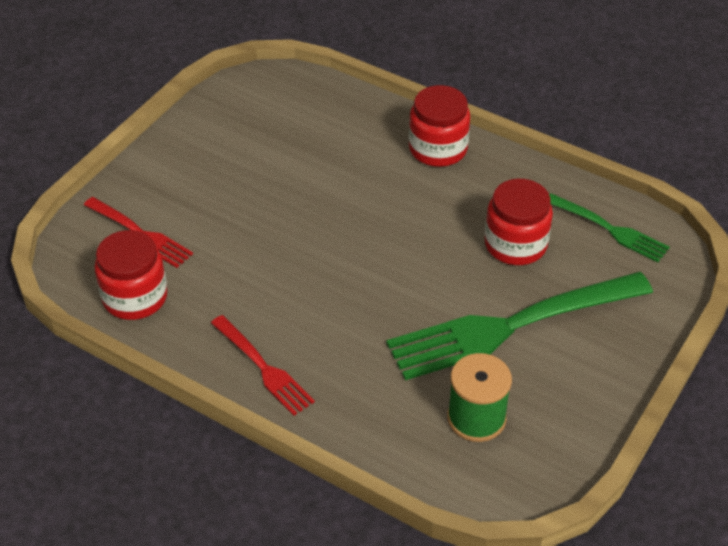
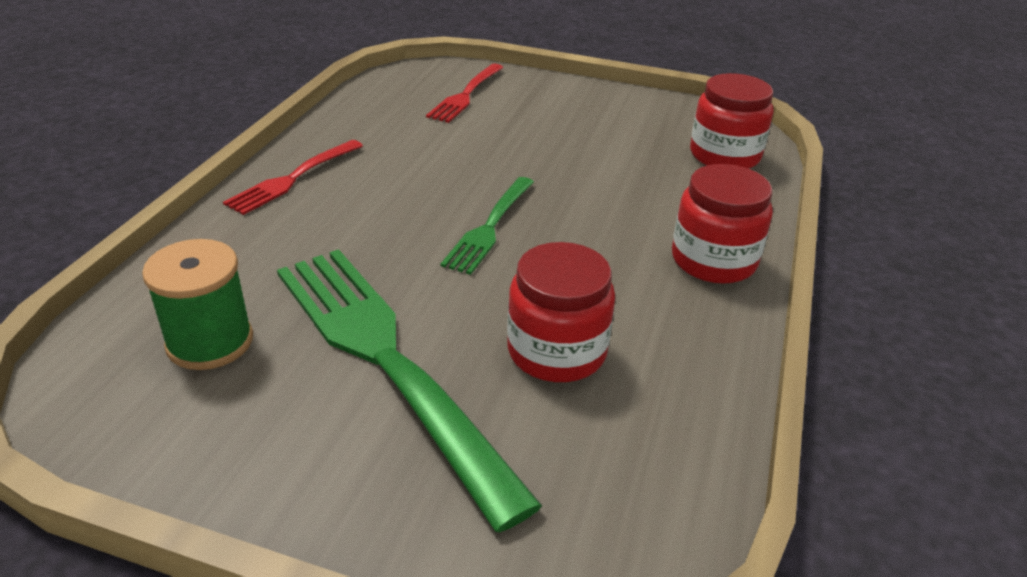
camera: 75 degrees right, 10 degrees down
red jar [95,230,167,320] -> red jar moved to [690,73,773,169]
green fork [549,193,670,262] -> green fork moved to [441,177,534,275]

